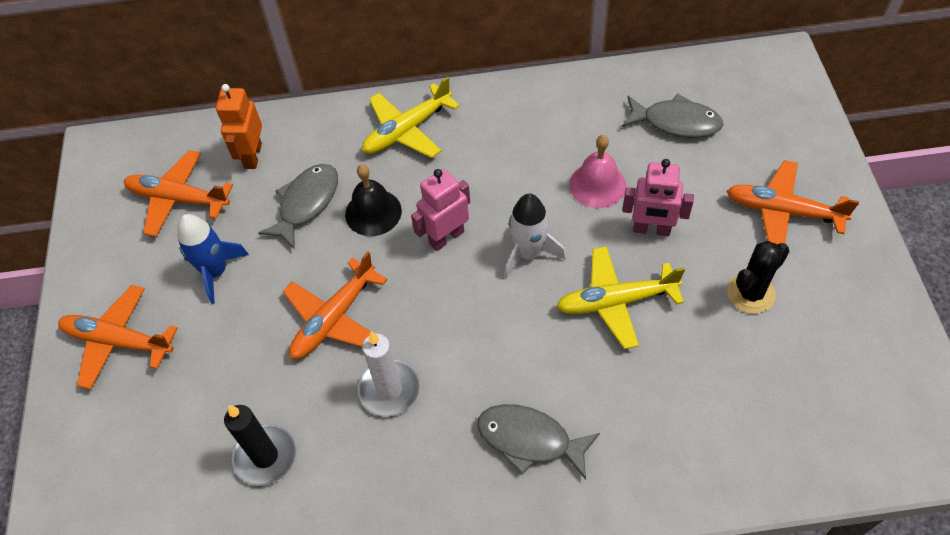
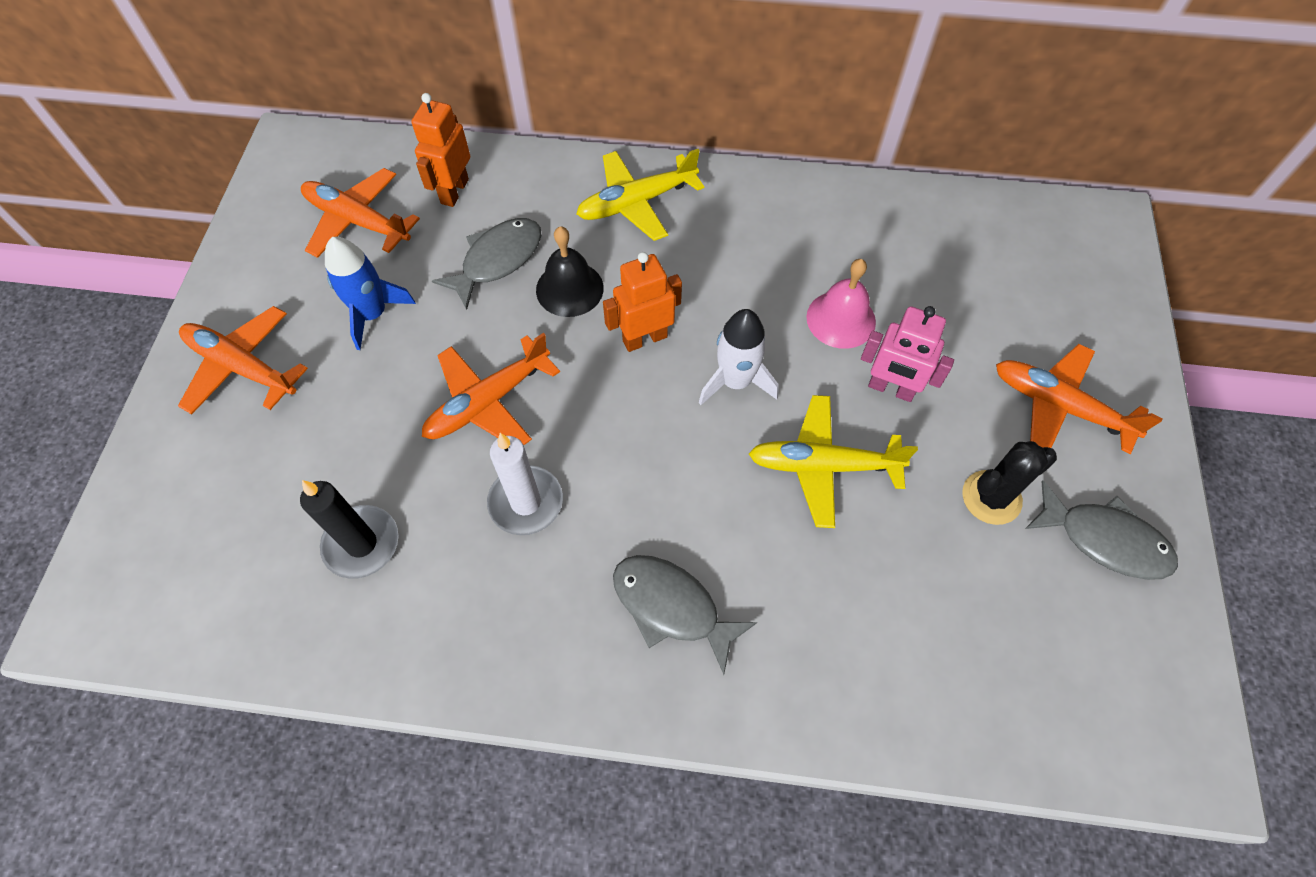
camera: 10 degrees right, 5 degrees up
pink robot [411,169,470,251] -> orange robot [603,252,682,352]
grey fish [622,94,723,138] -> grey fish moved to [1025,480,1178,580]

